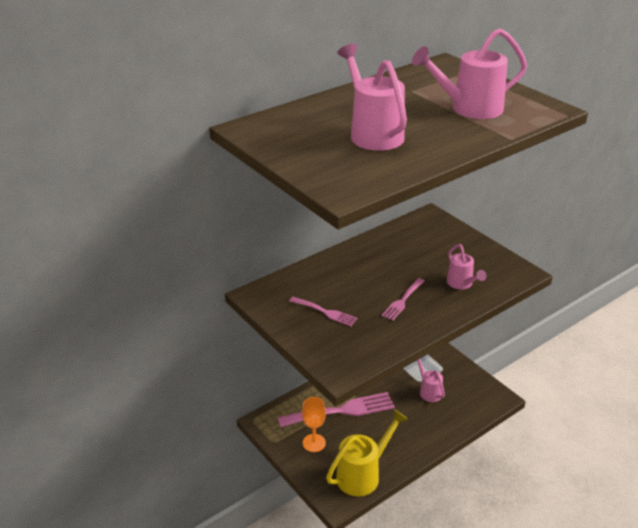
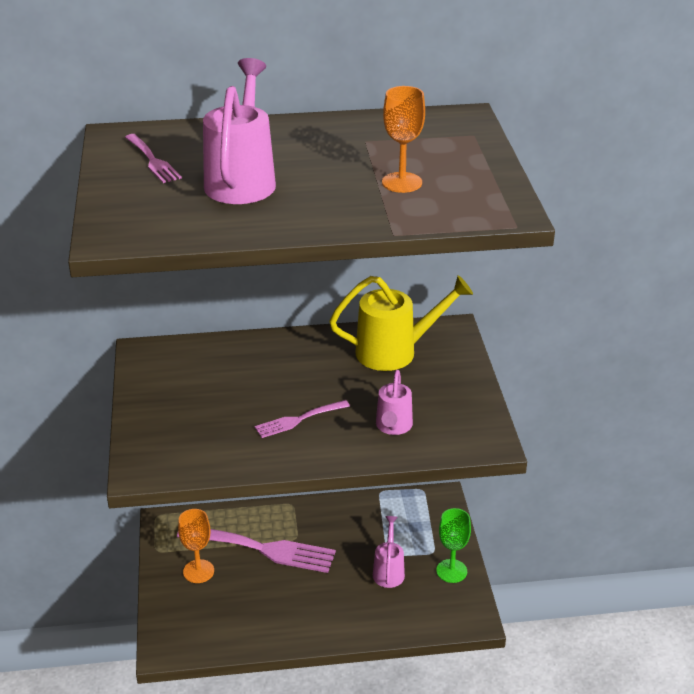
camera: 30 degrees right, 0 degrees up
pink fork [289,297,358,326] -> pink fork moved to [125,134,182,183]
yellow watering can [326,409,408,496] -> yellow watering can moved to [329,275,473,371]
pink watering can [412,28,527,119] -> orange goblet [382,86,425,193]
none -> green goblet [436,508,471,583]

